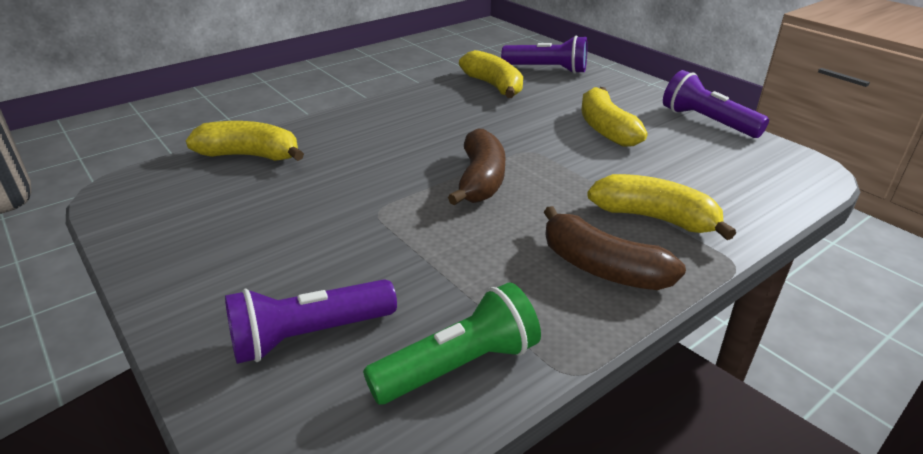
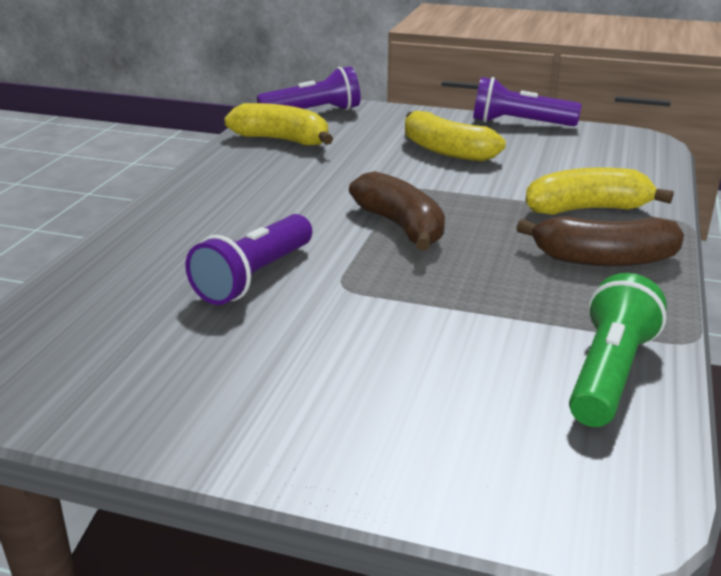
camera: 35 degrees left, 5 degrees down
yellow banana [186,121,304,161] -> none
purple flashlight [225,279,397,364] -> purple flashlight moved to [185,214,312,305]

